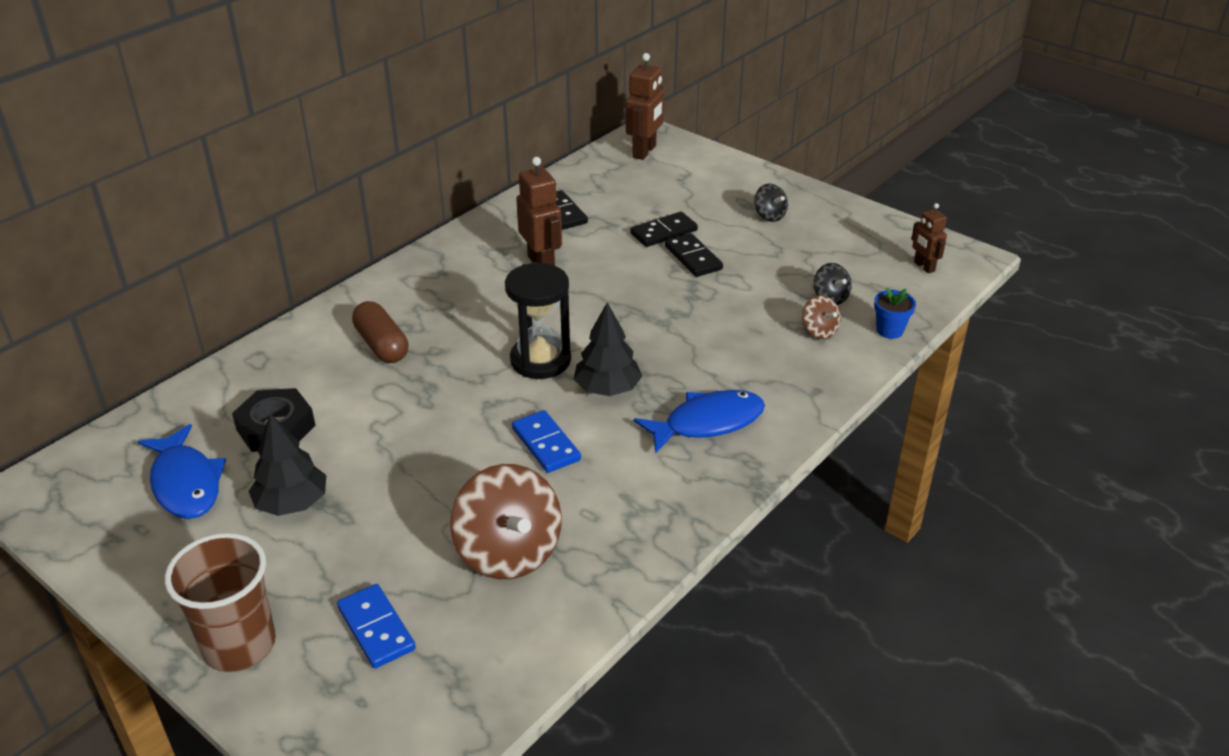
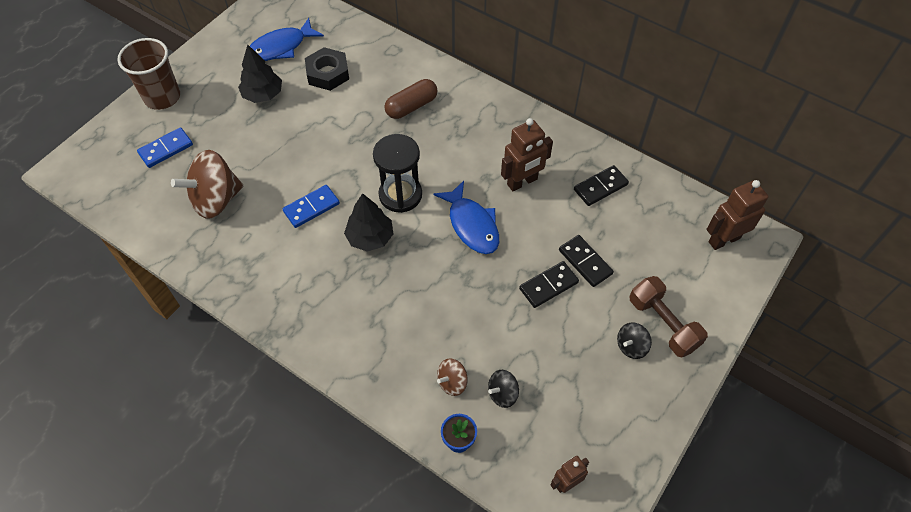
camera: 85 degrees right, 20 degrees up
brown robot [626,53,664,160] -> brown robot turned 135 degrees clockwise [706,180,769,250]
blue fish [634,390,765,454] -> blue fish moved to [434,181,499,254]
none -> brown dumbbell [630,276,708,357]

